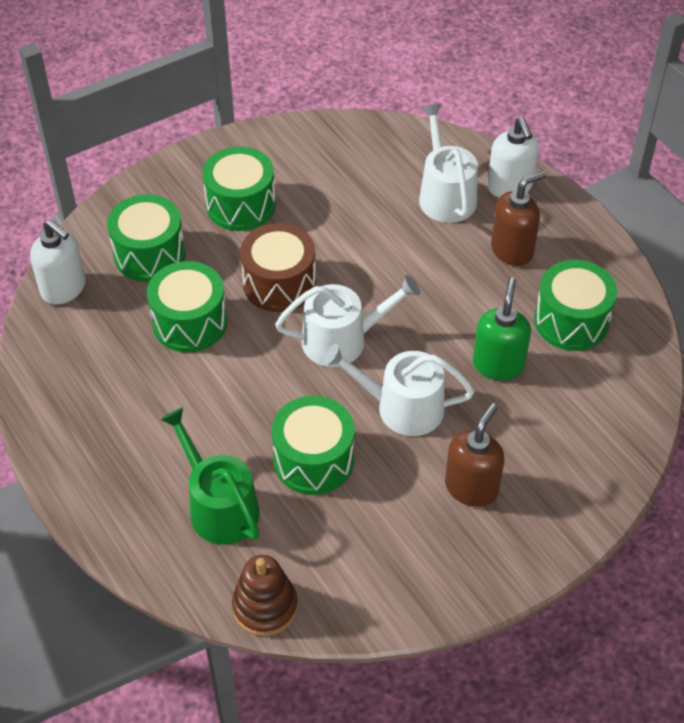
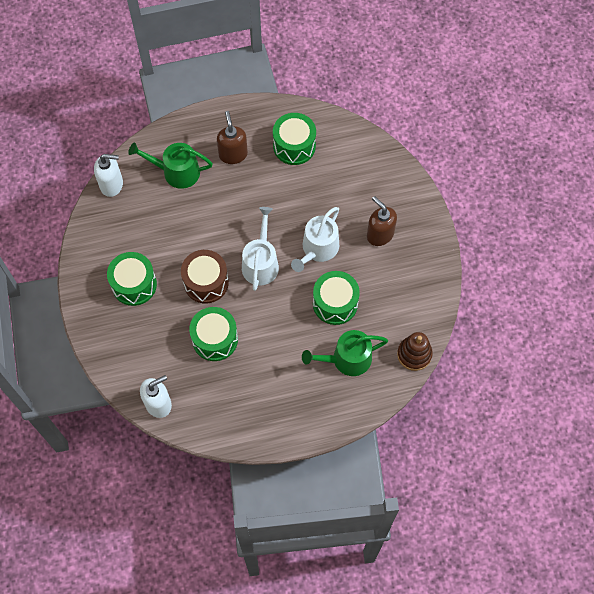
camera: 70 degrees left, 15 degrees up
green drum [107,194,186,282] -> none
white watering can [419,104,478,223] -> green watering can [128,143,213,189]
green soap dispenser [473,278,531,381] -> none
white soap dispenser [487,117,539,198] -> white soap dispenser moved to [94,154,123,197]

